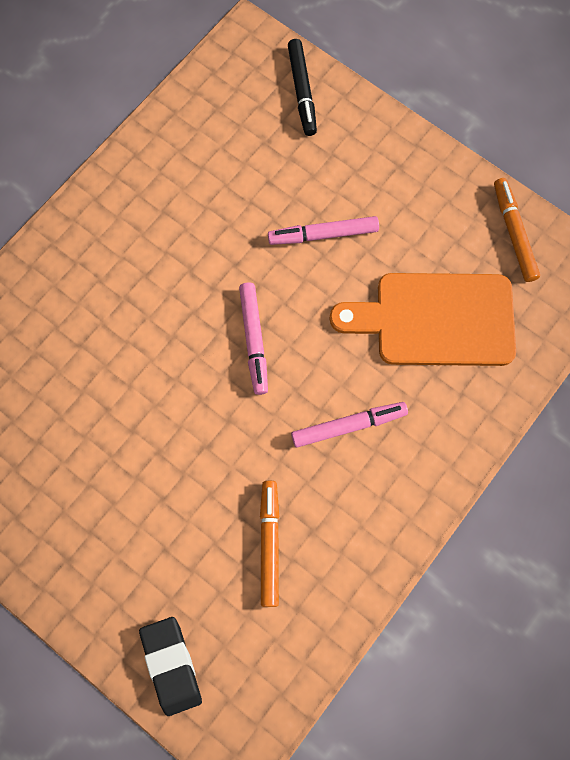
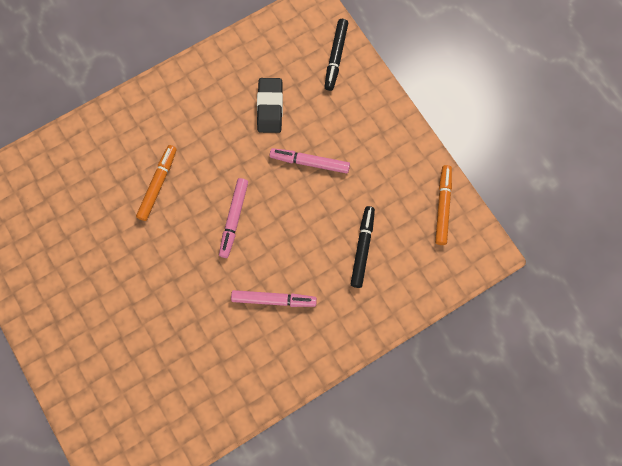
camera: 20 degrees right, 0 degrees up
black eraser [139,617,202,716] -> black eraser moved to [257,78,283,133]
orange marker [260,481,279,607] -> orange marker moved to [136,145,177,221]
orange cutting board [329,273,516,366] -> black marker [351,206,375,288]

